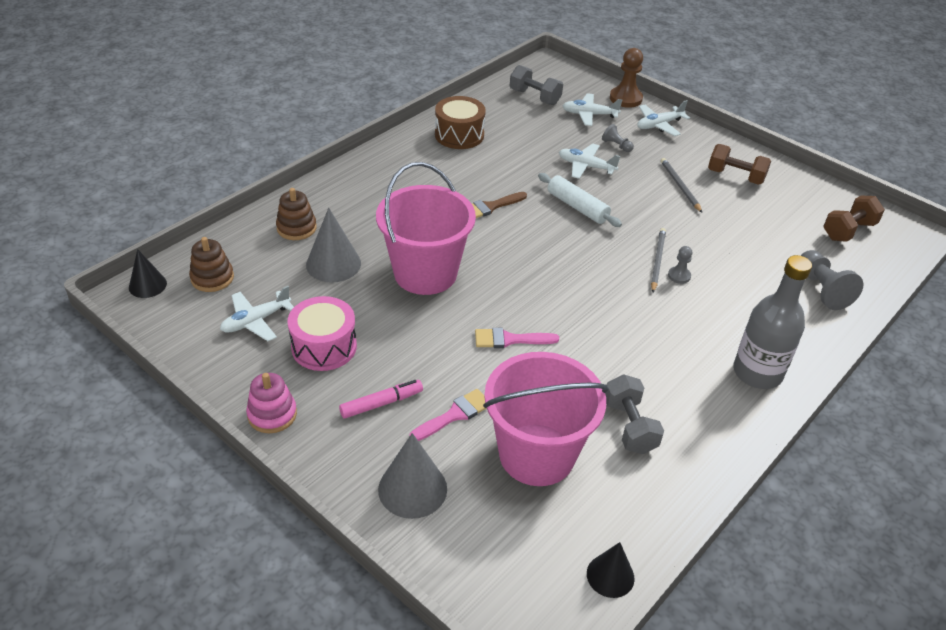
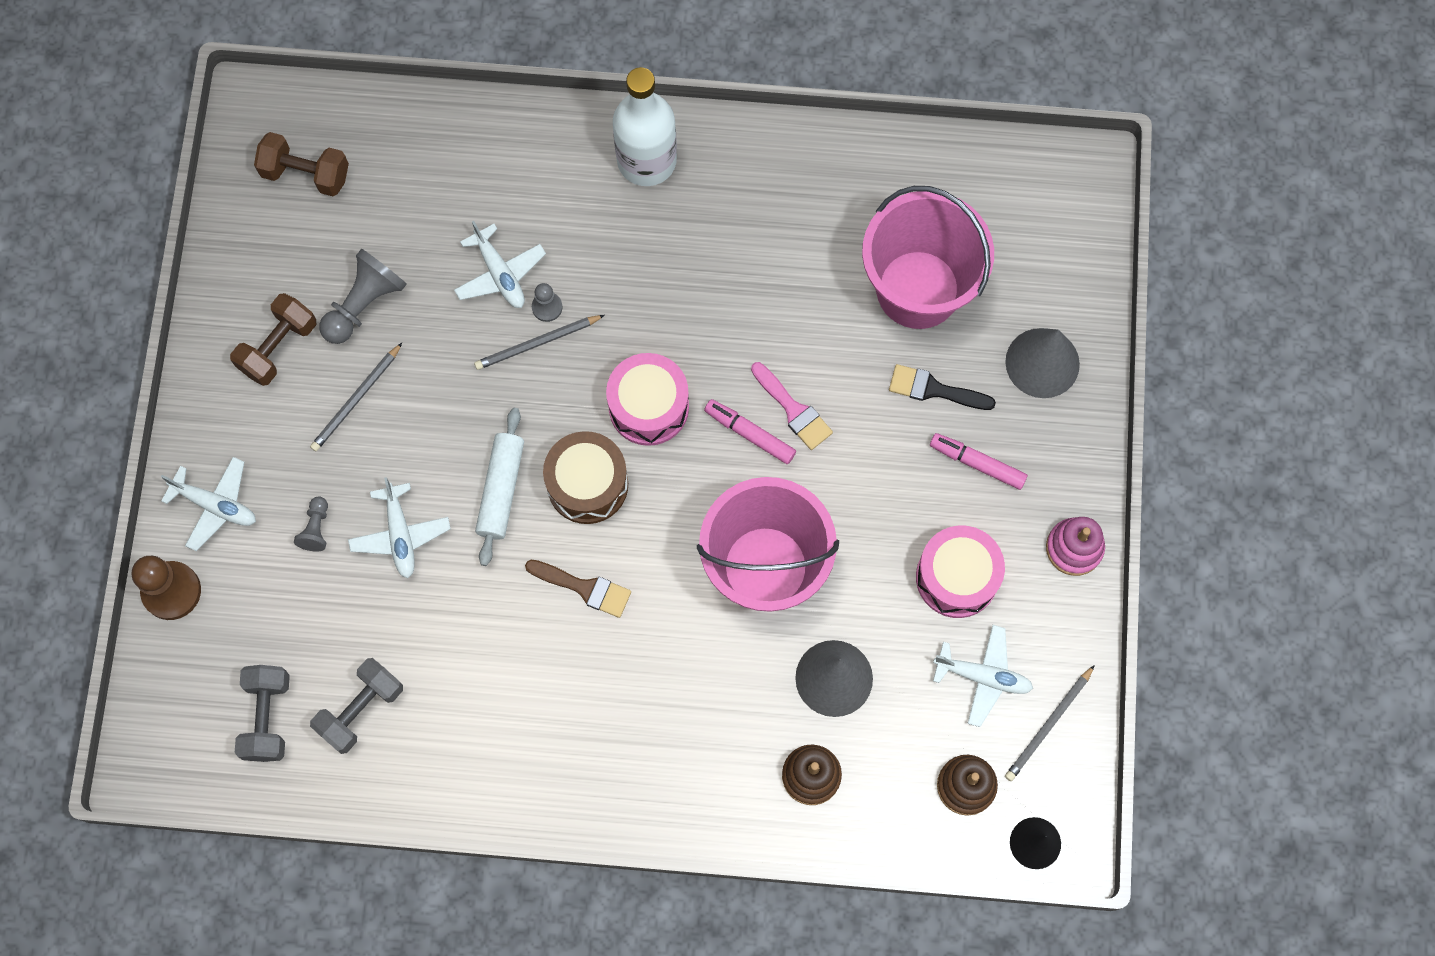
camera: 125 degrees left, 30 degrees up
pink brush [409,389,487,441] -> black brush [889,364,996,410]
brown drum [435,96,486,149] -> brown drum moved to [543,431,628,524]
white plane [563,93,622,126] -> white plane moved to [454,221,546,308]
black cone [587,542,635,598] -> none
grey dumbbell [605,374,664,454] -> grey dumbbell moved to [310,658,403,754]
brown dumbbell [708,144,771,185] -> brown dumbbell turned 45 degrees clockwise [230,293,316,386]
grey bottle [733,255,812,389] -> white bottle [613,67,677,186]
grey pawn [801,250,864,310] -> grey pawn moved to [319,249,407,344]
none -> pink drum [606,353,689,446]
none -> pink marker [704,399,796,464]
none -> grey pencil [1005,665,1095,781]

